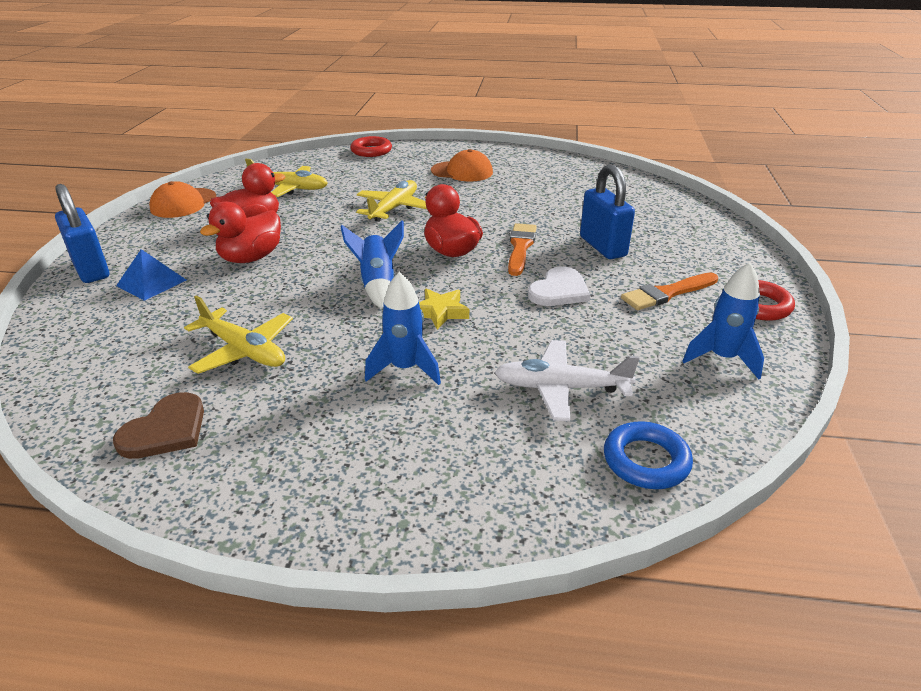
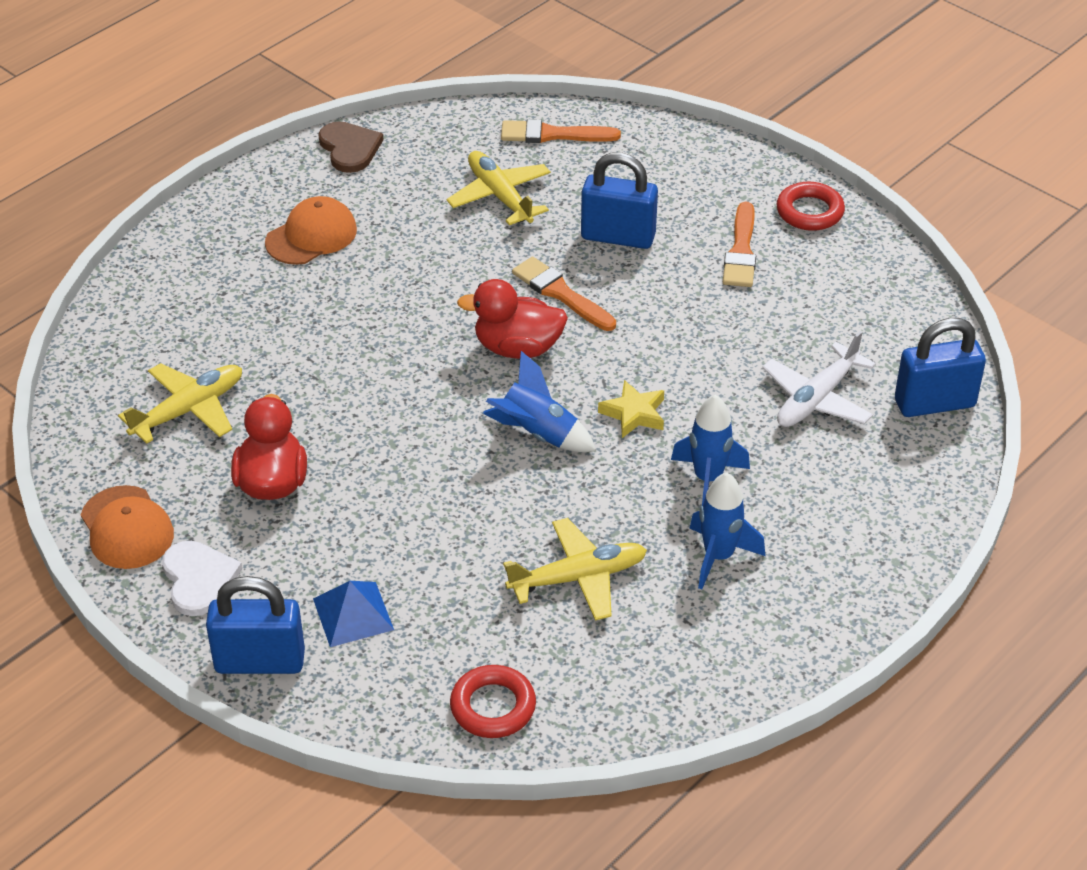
camera: 55 degrees left, 10 degrees up
brown heart [113,392,204,459] -> brown heart moved to [318,121,384,173]
red duck [200,201,281,263] -> none
red ring [350,136,392,157] -> red ring moved to [450,665,536,738]
yellow plane [356,180,427,222] -> yellow plane moved to [447,151,551,225]
white heart [528,266,590,306] -> white heart moved to [162,541,242,616]
blue ring [604,421,693,489] -> blue padlock [895,318,986,417]
blue rocket [682,262,764,379] -> blue rocket moved to [689,472,765,589]
none -> orange brush [501,119,621,143]

